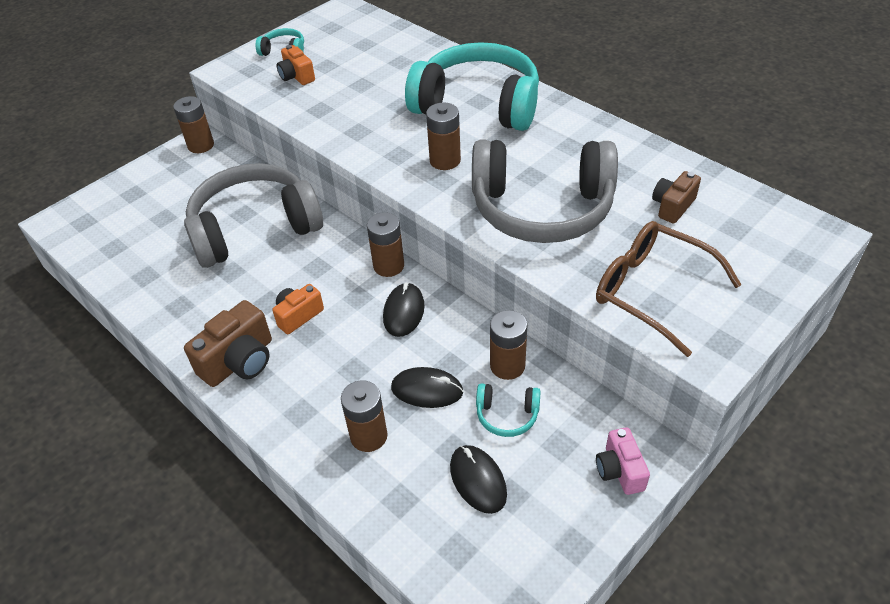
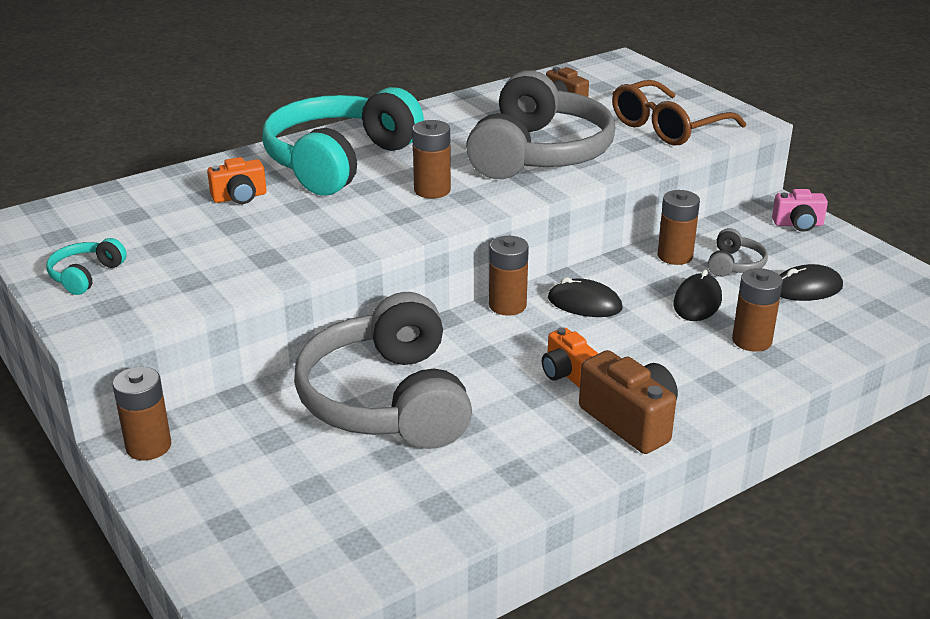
camera: 80 degrees left, 15 degrees down
orange camera [277,45,315,85] -> orange camera moved to [207,157,267,204]
turquoise headphones [476,383,541,437] -> grey headphones [708,228,768,277]

